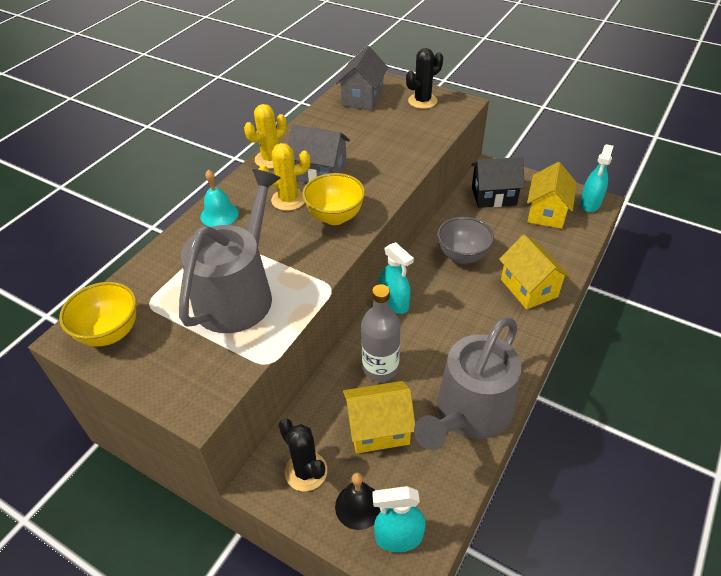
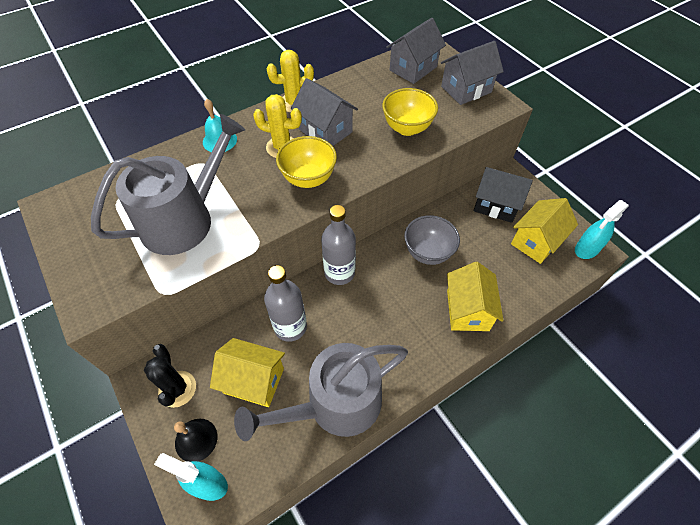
camera: 25 degrees right, 10 degrees up
yellow bowl [59,282,137,347] -> yellow bowl moved to [382,88,438,136]
turquoise spray bottle [379,242,414,314] -> grey bottle [321,205,356,285]
black cactus [406,48,443,109] -> grey house [441,41,504,105]

